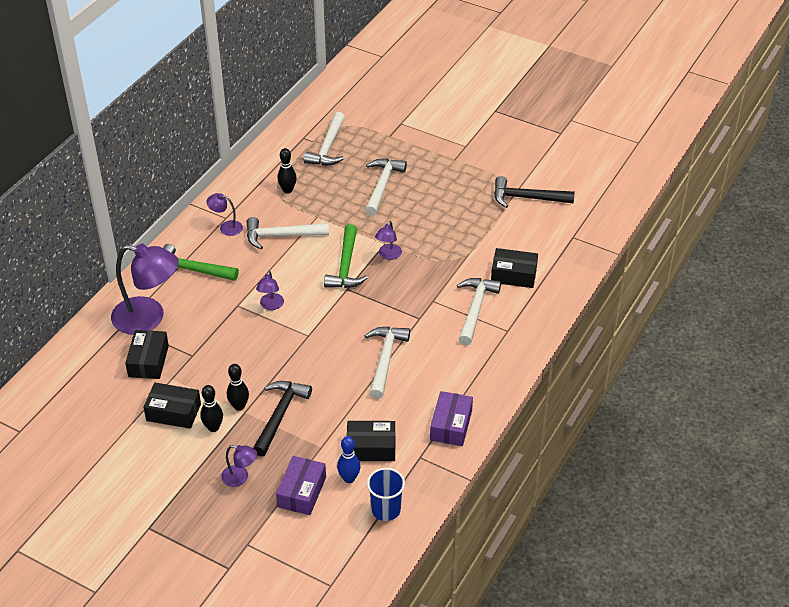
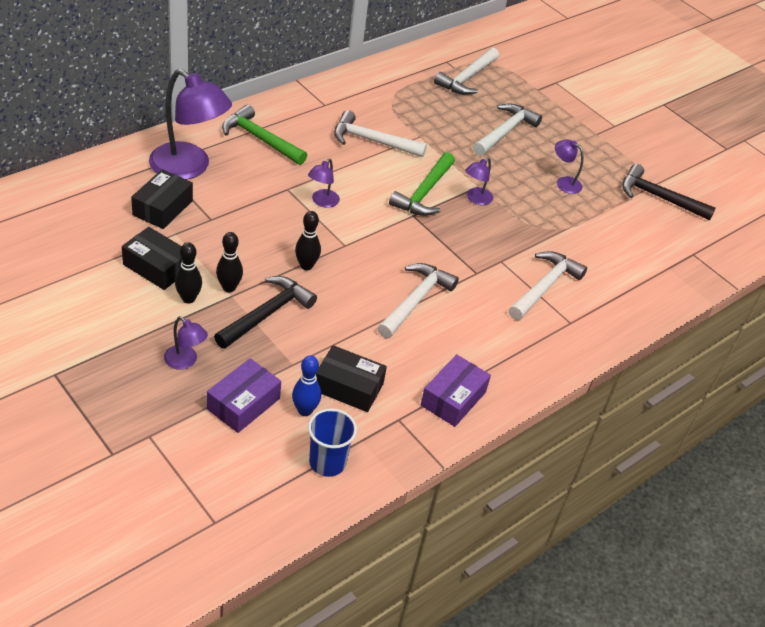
camera: 15 degrees right, 0 degrees up
purple lamp [207,193,243,236] -> purple lamp moved to [555,139,583,194]
black bowling pin [277,148,297,194] -> black bowling pin moved to [295,211,321,270]
black box [491,248,538,288] -> none

